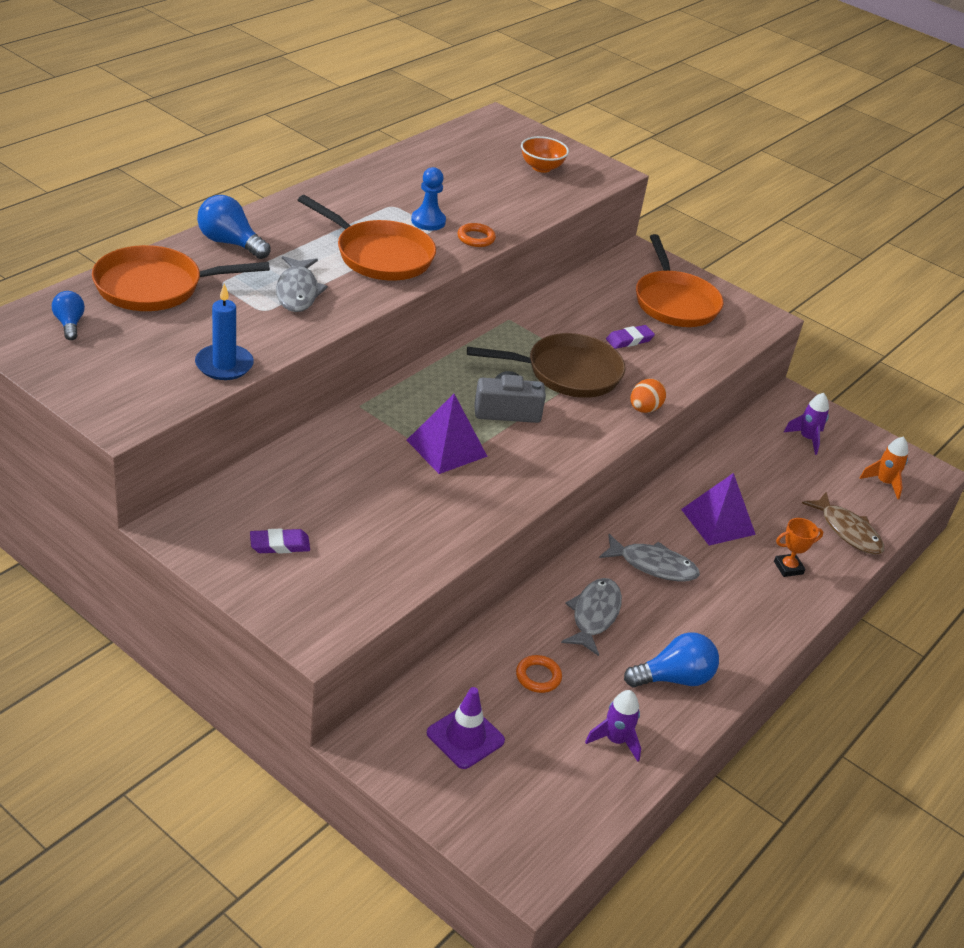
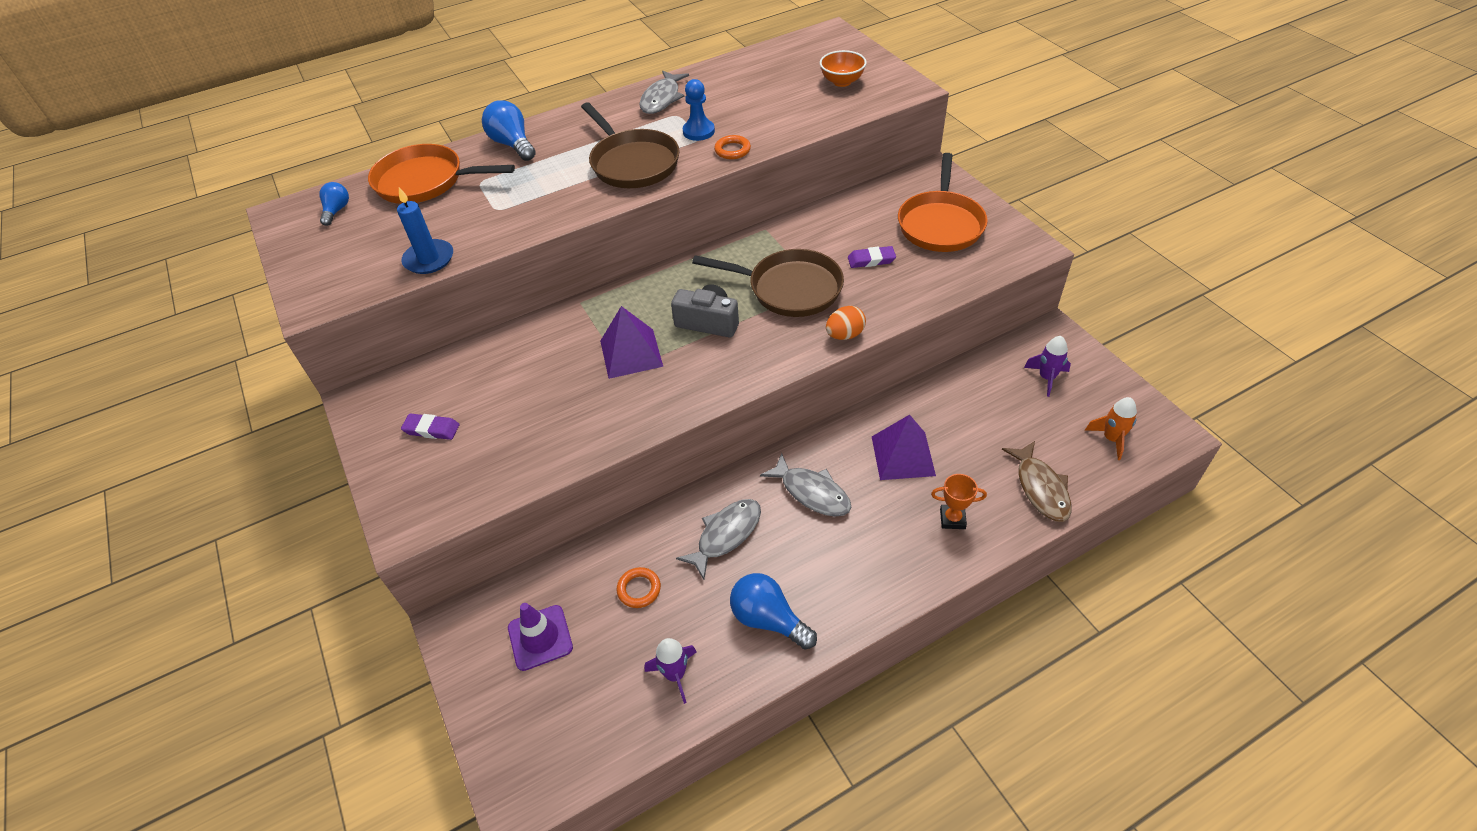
camera: 30 degrees right, 10 degrees up
grey fish [276,256,328,312] -> grey fish moved to [640,71,689,114]
orange pan [298,195,436,281] -> brown pan [581,102,680,188]
blue light bulb [624,632,719,688] -> blue light bulb turned 150 degrees counterclockwise [730,573,817,650]

